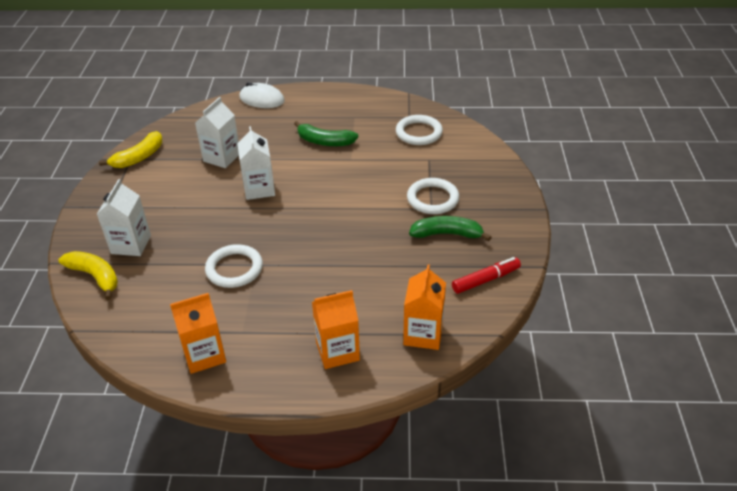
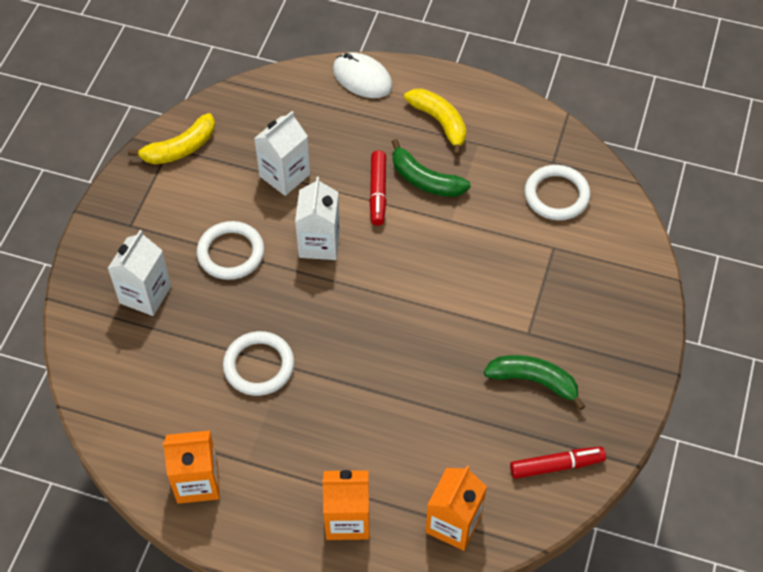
camera: 15 degrees right, 15 degrees up
yellow banana [58,251,118,300] -> yellow banana moved to [404,89,466,156]
white ring [407,178,459,214] -> white ring moved to [197,221,264,280]
none -> red marker [369,151,386,226]

